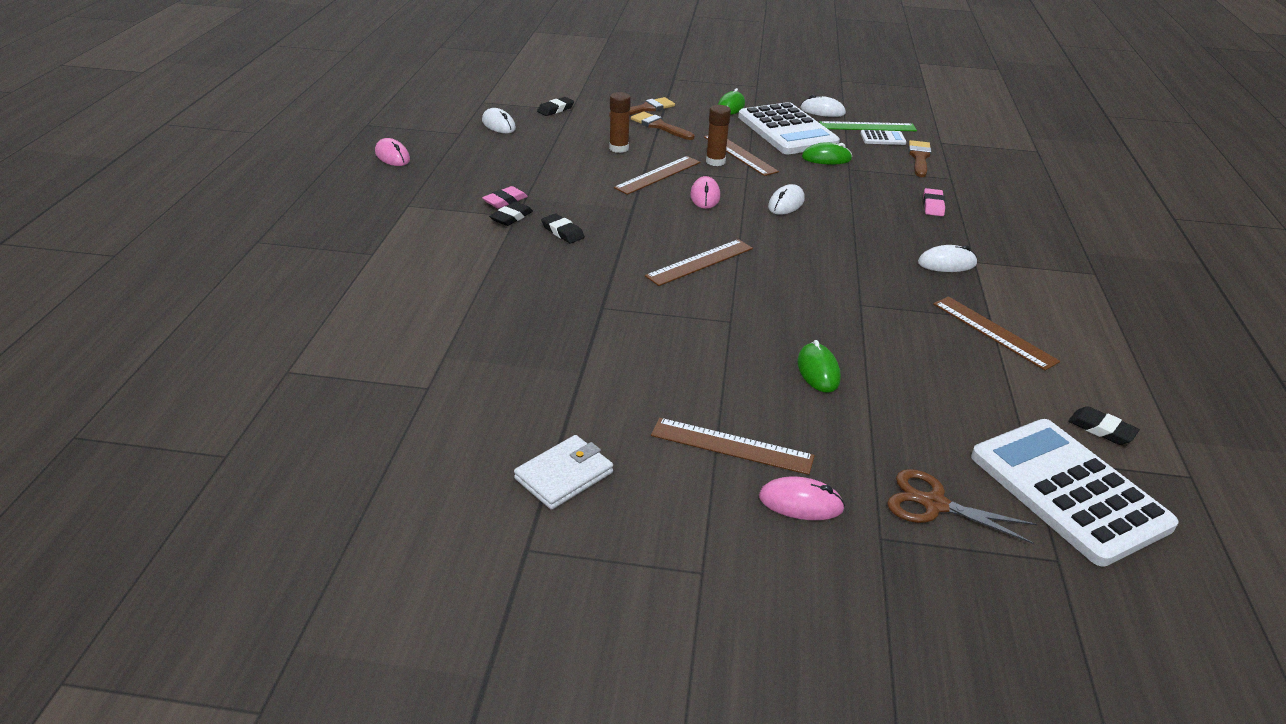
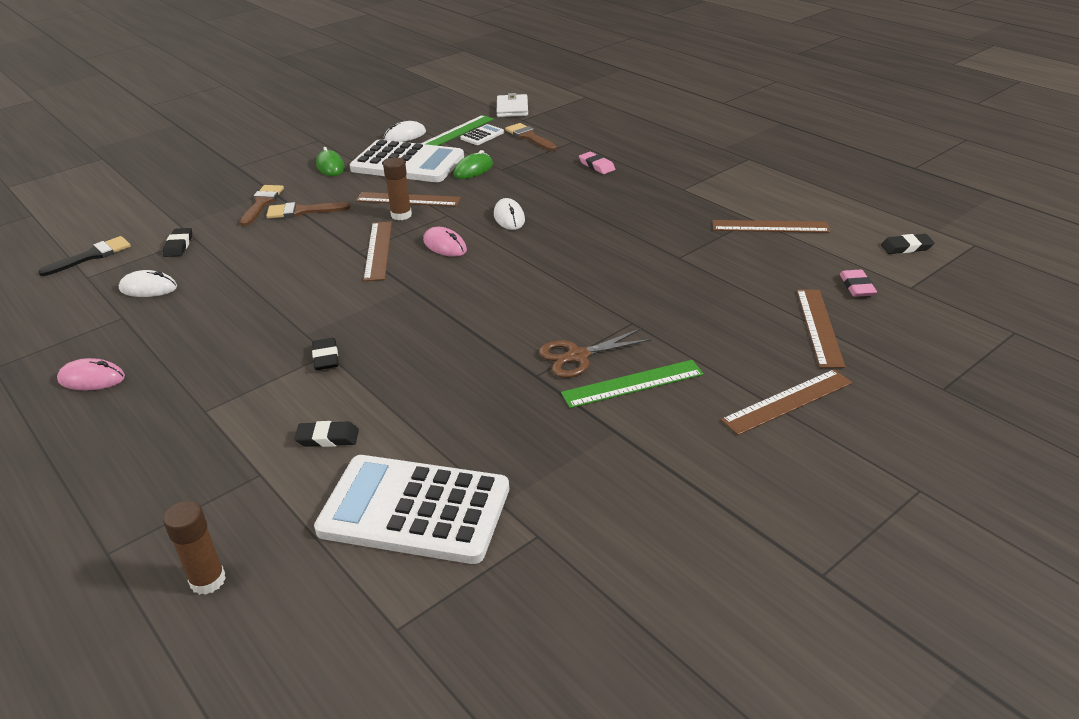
camera: 45 degrees left, 0 degrees up
pink eraser [482,186,528,208] -> pink eraser moved to [840,270,877,297]
white wallet [514,435,613,510] -> white wallet moved to [497,93,528,117]
black eraser [541,214,585,243] -> black eraser moved to [294,421,359,447]
brown glue stick [609,92,631,153] -> brown glue stick moved to [163,501,226,595]
brown ruler [645,239,753,286] -> brown ruler moved to [797,290,845,368]
pink mouse [759,476,845,520] -> none
green mouse [797,340,841,393] -> none
brown scissors [887,469,1037,544] -> brown scissors moved to [539,328,652,378]
white mouse [918,245,977,272] -> none
white calculator [971,419,1179,567] -> white calculator moved to [314,455,509,564]
none -> black brush [38,236,131,276]
none -> green ruler [561,360,704,408]

